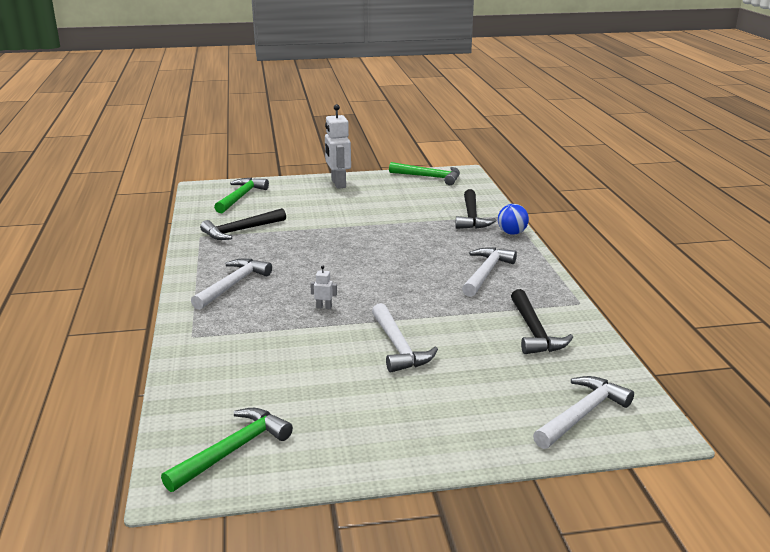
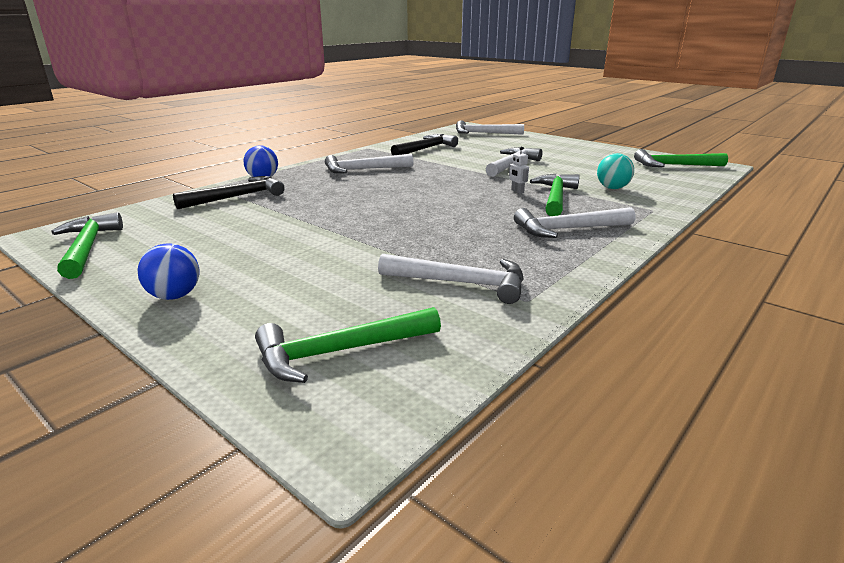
camera: 130 degrees left, 0 degrees up
black hammer [200,208,286,240] -> white hammer [378,254,524,304]
white robot [325,104,351,189] -> blue ball [137,243,199,300]
none -> green hammer [530,174,580,216]
none -> turquoise ball [597,153,634,189]

